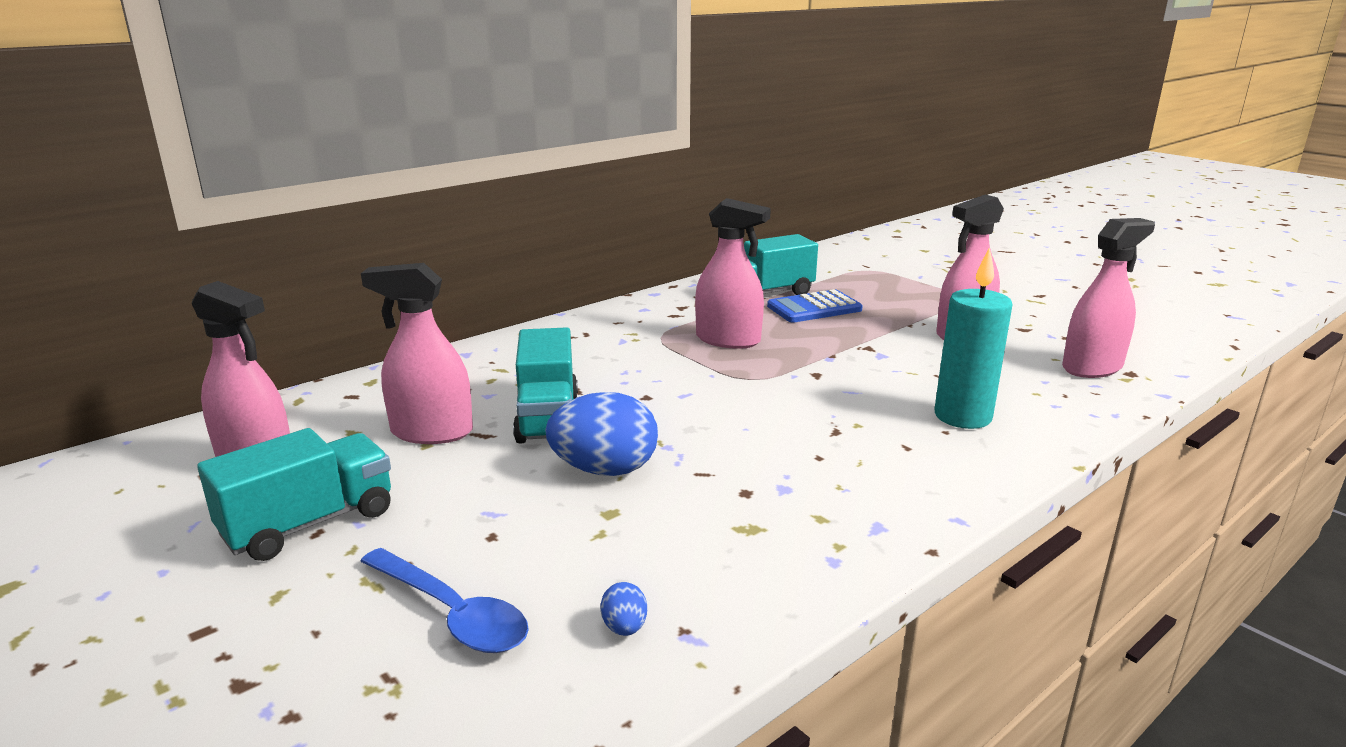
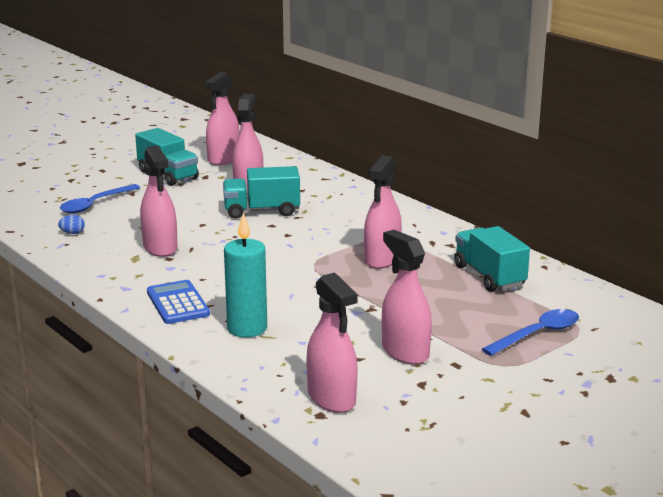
camera: 90 degrees right, 0 degrees up
blue egg [545,392,658,476] -> none
blue calculator [767,289,863,323] -> blue calculator moved to [147,280,210,324]
none -> pink spray bottle [140,145,178,257]
none -> blue spoon [482,309,579,356]

